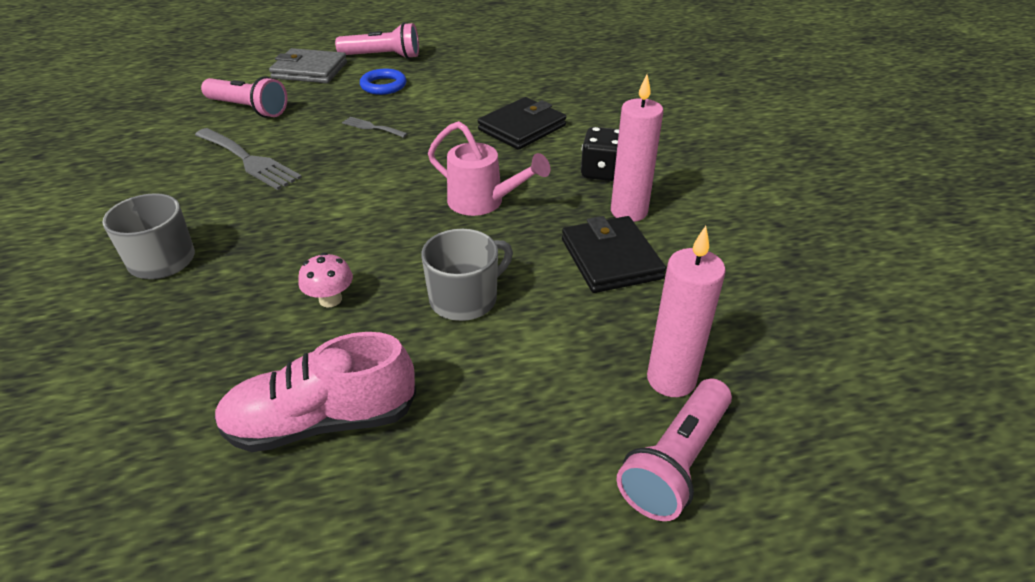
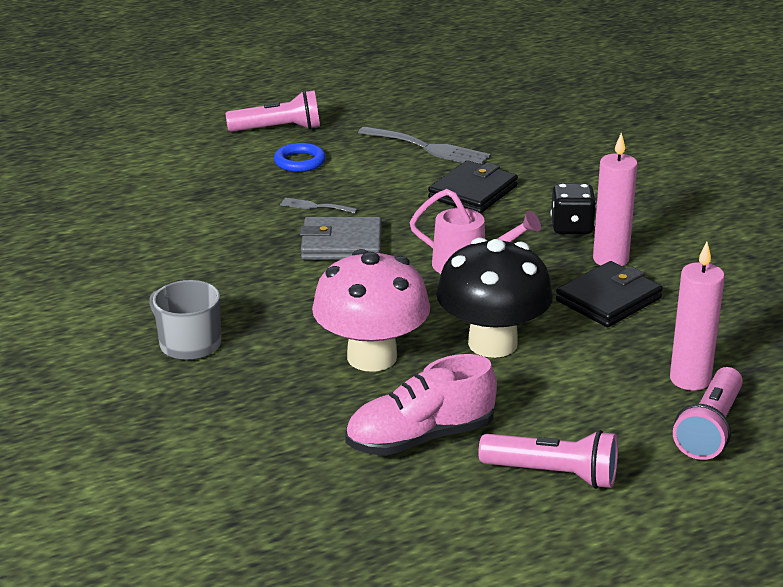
camera: 10 degrees left, 10 degrees down
grey fork [195,128,302,190] -> grey fork moved to [358,126,491,164]
pink flashlight [201,76,288,118] -> pink flashlight moved to [478,430,618,489]
grey wallet [269,48,347,83] -> grey wallet moved to [300,217,382,260]
pink mushroom [298,253,353,307] -> pink mushroom [312,249,430,372], size x2.41
grey mug [421,229,513,321] -> black mushroom [436,237,553,358]
black wallet [562,216,666,293] -> black wallet turned 75 degrees clockwise [556,261,663,327]

